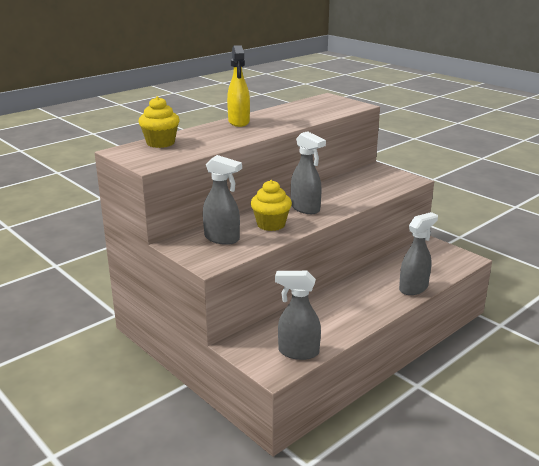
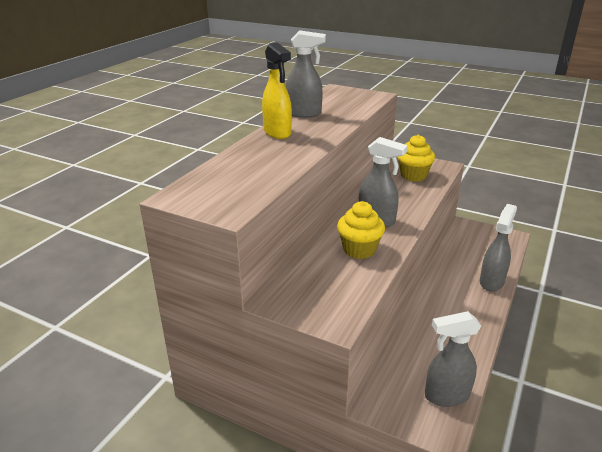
camera: 20 degrees left, 5 degrees up
yellow cupcake [138,96,180,148] -> yellow cupcake moved to [397,135,435,182]
grey spray bottle [203,155,242,245] -> grey spray bottle moved to [286,30,326,118]

